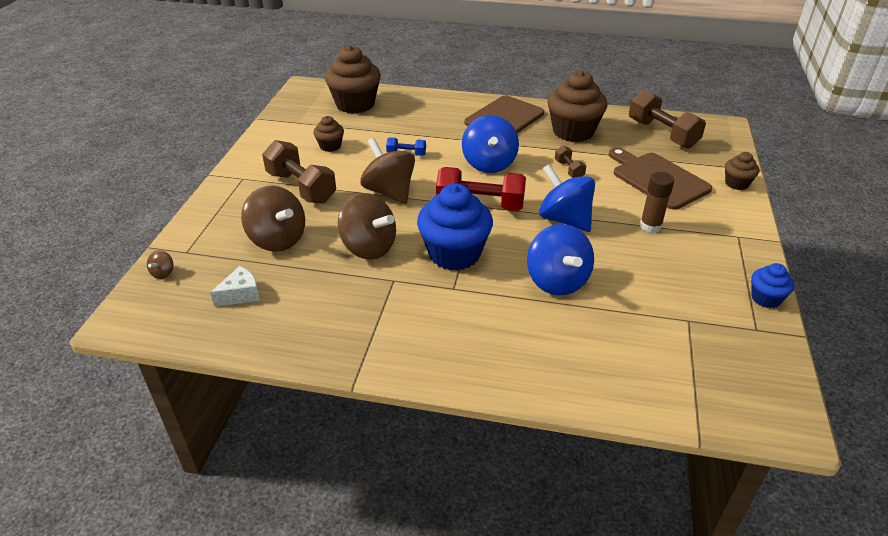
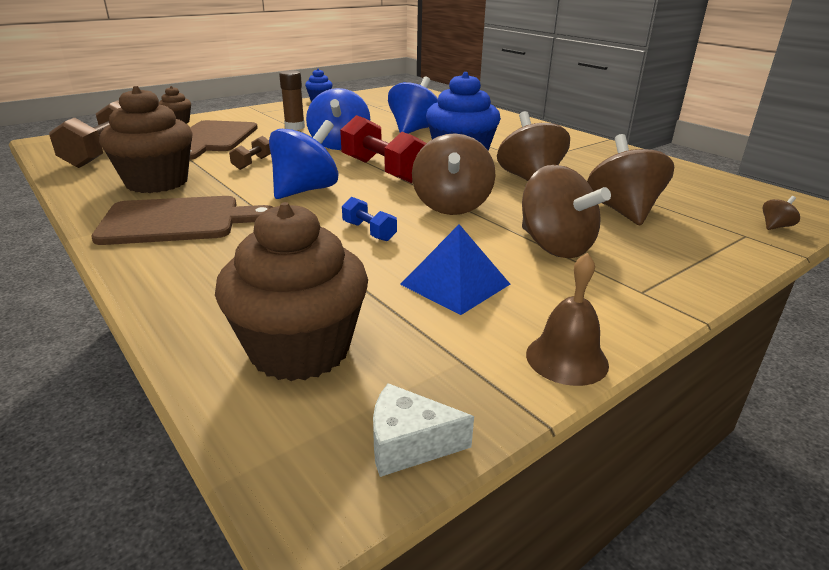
camera: 140 degrees left, 10 degrees down
white cheese [210,266,260,307] -> white cheese moved to [373,383,474,477]
brown dumbbell [262,140,336,203] -> brown spinning top [522,165,611,258]
brown cupcake [313,116,344,152] -> blue pyramid [400,224,510,315]
none -> brown bell [526,253,609,386]

